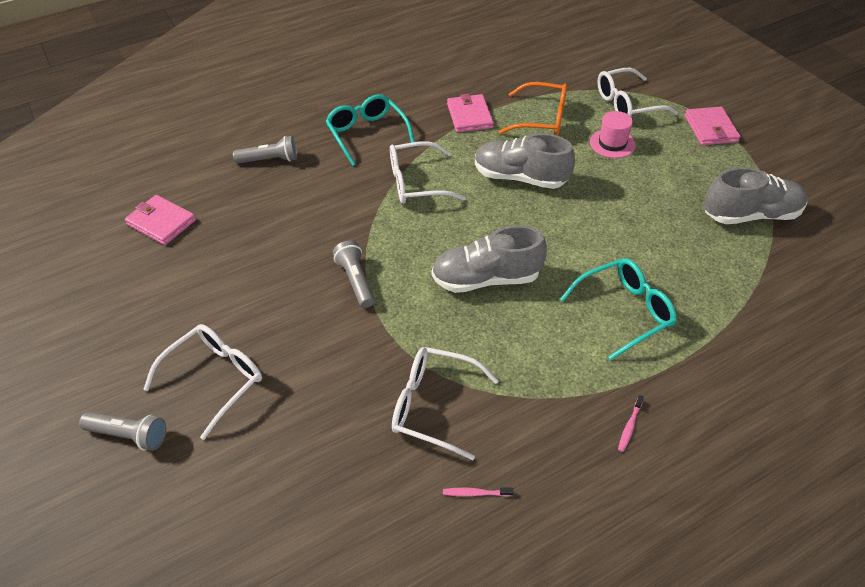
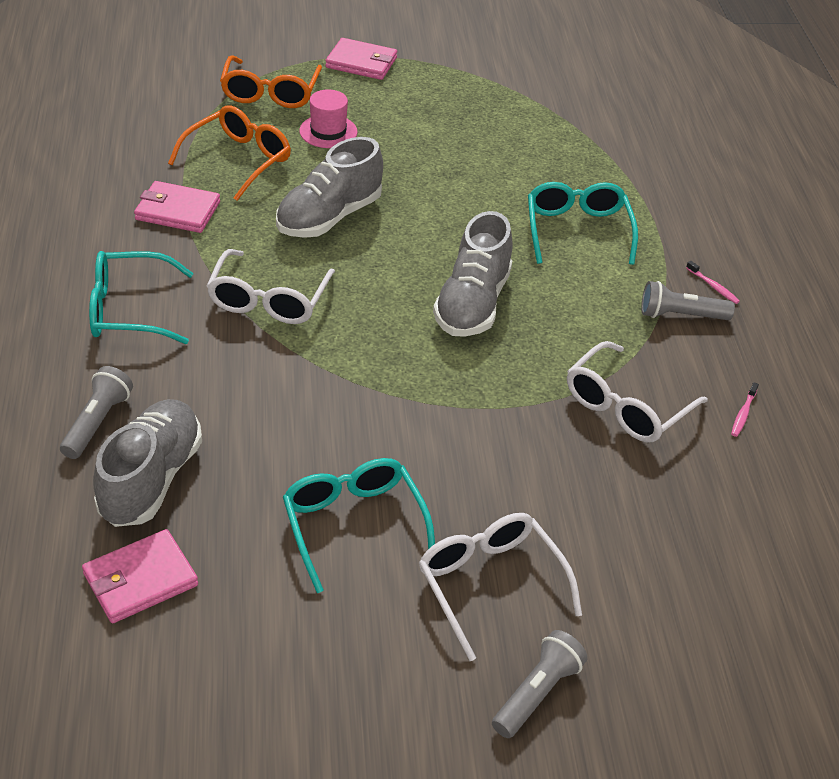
camera: 70 degrees left, 5 degrees down
grey flashlight [333,240,375,308] -> grey flashlight moved to [641,281,735,320]
white glasses [597,67,678,116] -> orange glasses [220,55,322,108]
grey shoe [704,167,808,224] -> grey shoe moved to [93,399,202,527]
none -> turquoise glasses [283,458,435,593]

